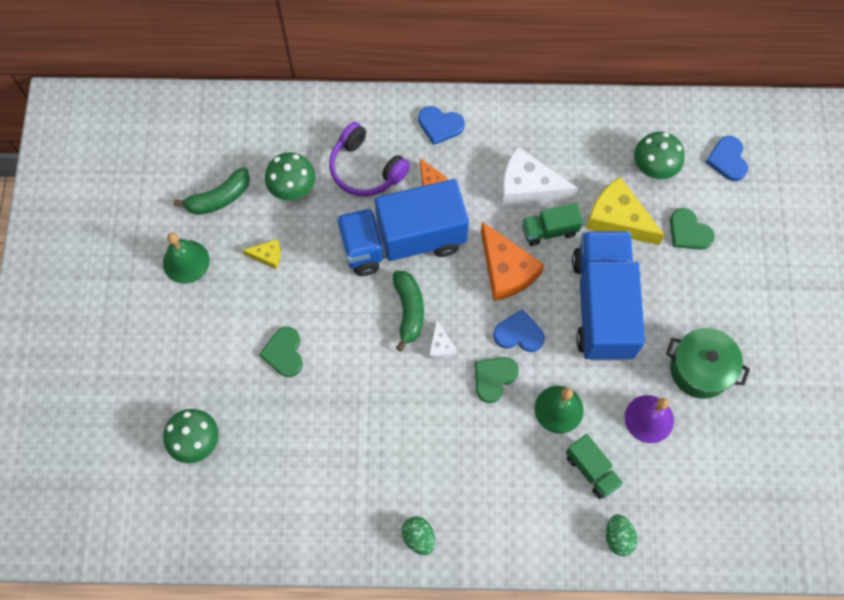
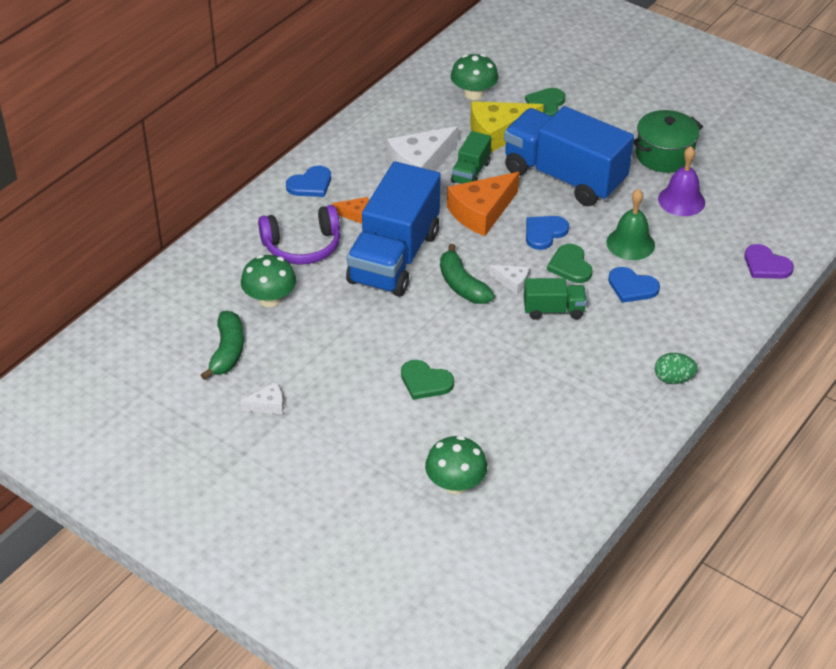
camera: 55 degrees left, 25 degrees down
green bell [163,233,210,284] -> white cheese [240,382,283,414]
yellow cheese [243,239,281,269] -> none
green banana [393,271,424,351] -> green banana turned 150 degrees counterclockwise [440,244,495,304]
orange cheese [481,222,544,301] -> orange cheese turned 135 degrees clockwise [447,172,519,236]
green truck [566,434,623,499] -> green truck moved to [524,278,587,320]
green egg [606,515,638,556] -> purple heart [745,244,794,279]
green heart [670,208,715,250] -> green heart turned 120 degrees clockwise [525,88,565,116]
blue heart [706,136,748,181] -> blue heart moved to [608,267,660,303]

